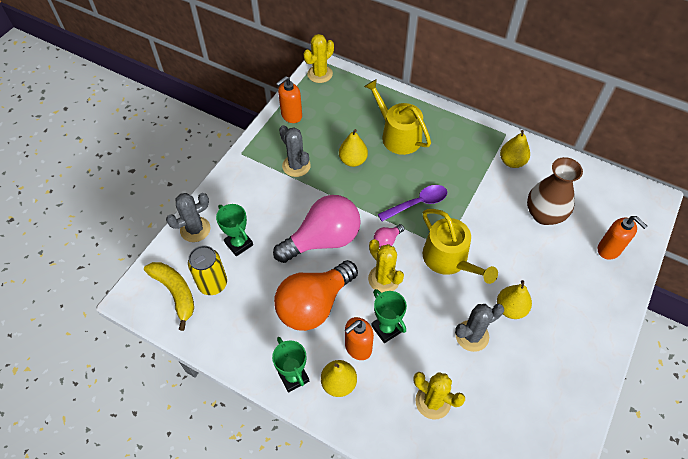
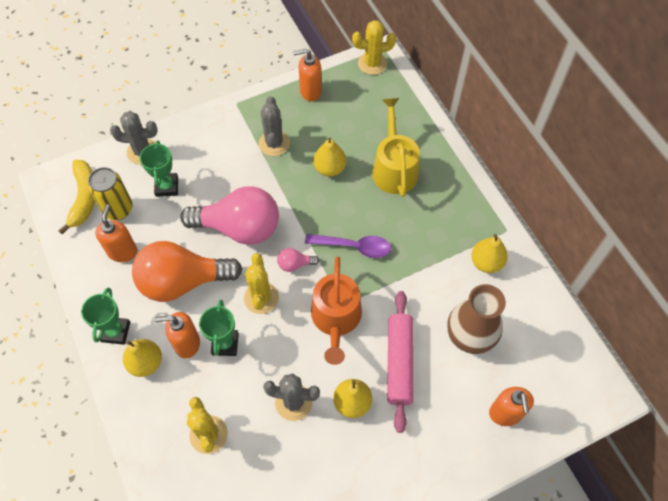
camera: 35 degrees right, 5 degrees up
yellow watering can [423,209,498,284] -> orange watering can [311,256,362,365]
none -> orange soap dispenser [95,204,137,262]
none -> pink rolling pin [387,291,413,433]

